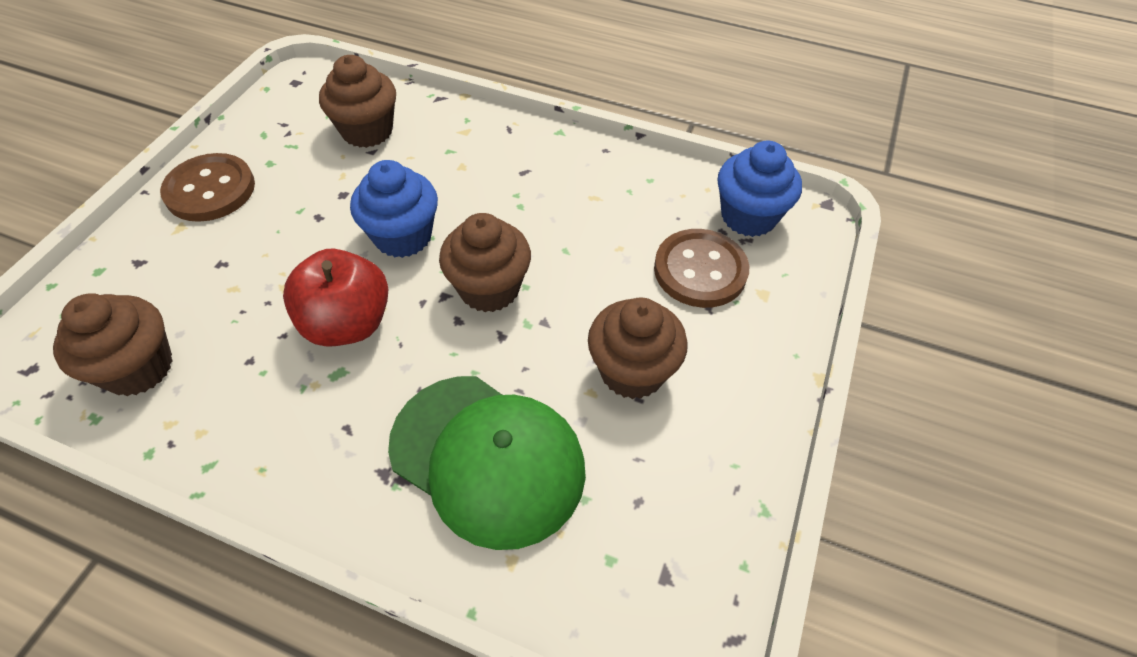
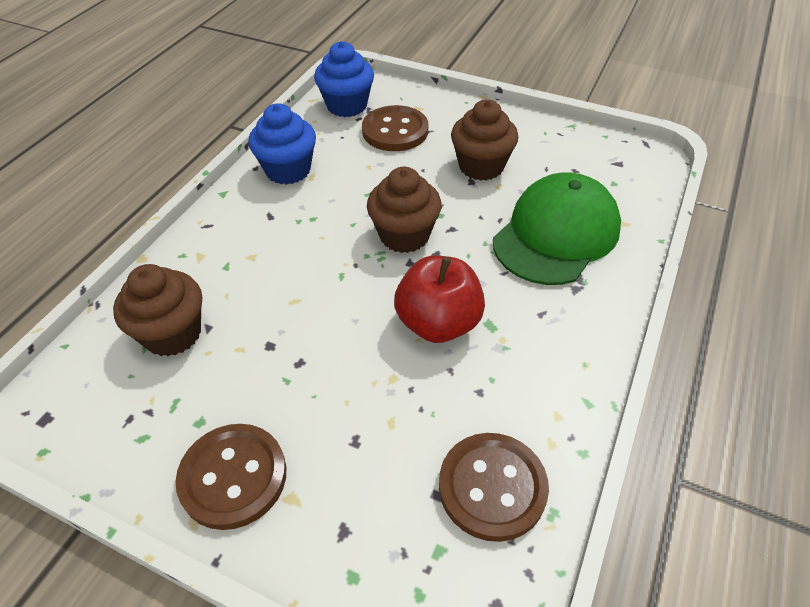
camera: 85 degrees left, 5 degrees down
brown cupcake [53,293,173,396] -> brown button [439,433,549,542]
blue cupcake [350,160,438,258] -> blue cupcake moved to [248,103,316,185]

